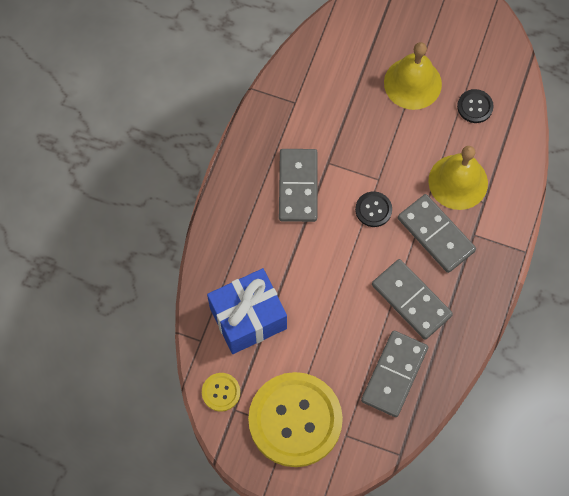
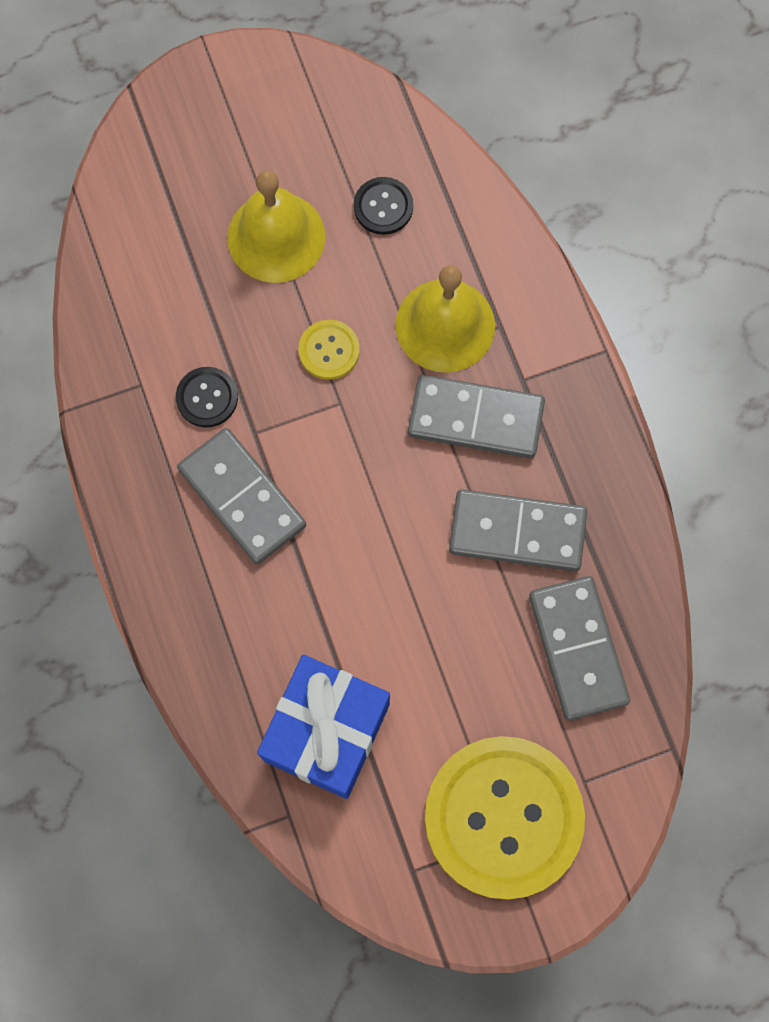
camera: 40 degrees left, 5 degrees up
yellow button [202,373,240,412] -> yellow button moved to [298,320,360,380]
black button [355,191,392,227] -> black button moved to [176,367,238,427]

